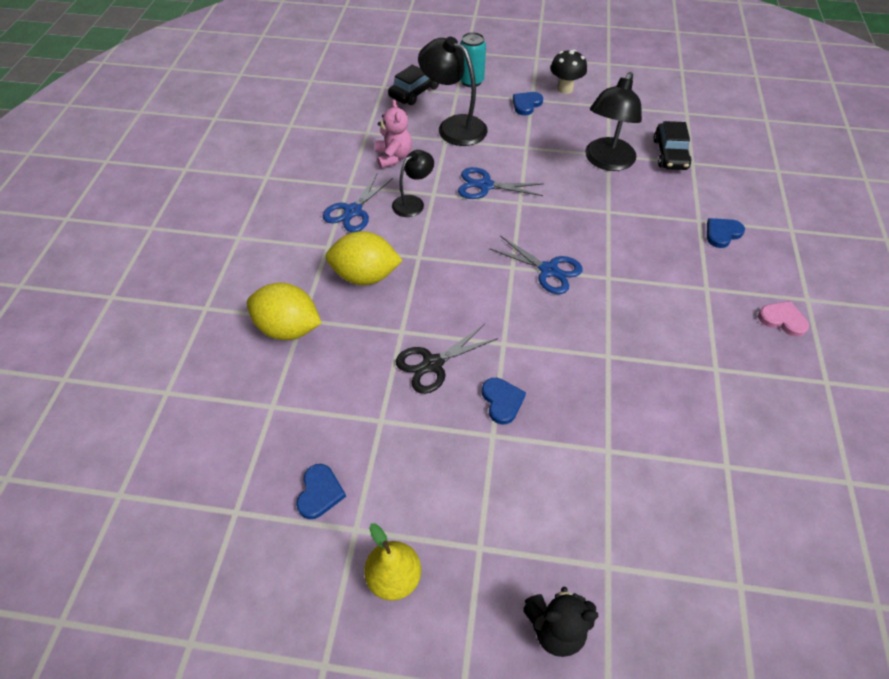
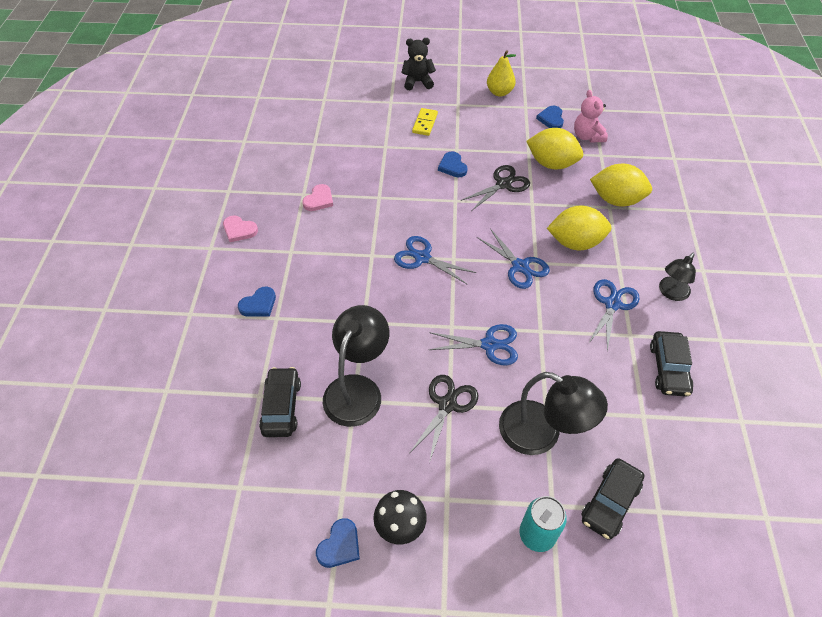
camera: 175 degrees right, 0 degrees up
pink teddy bear [375,99,412,168] -> pink teddy bear moved to [574,90,608,142]
black lamp [392,150,434,217] -> black lamp moved to [659,253,696,301]
blue heart [513,92,543,115] -> blue heart moved to [316,518,360,568]
none -> pink heart [302,184,333,211]
none -> black scissors [410,375,478,463]
none -> yellow domino [412,108,438,136]
none -> blue scissors [477,229,550,289]
none -> yellow lemon [526,128,583,169]
none -> black car [650,331,693,397]

